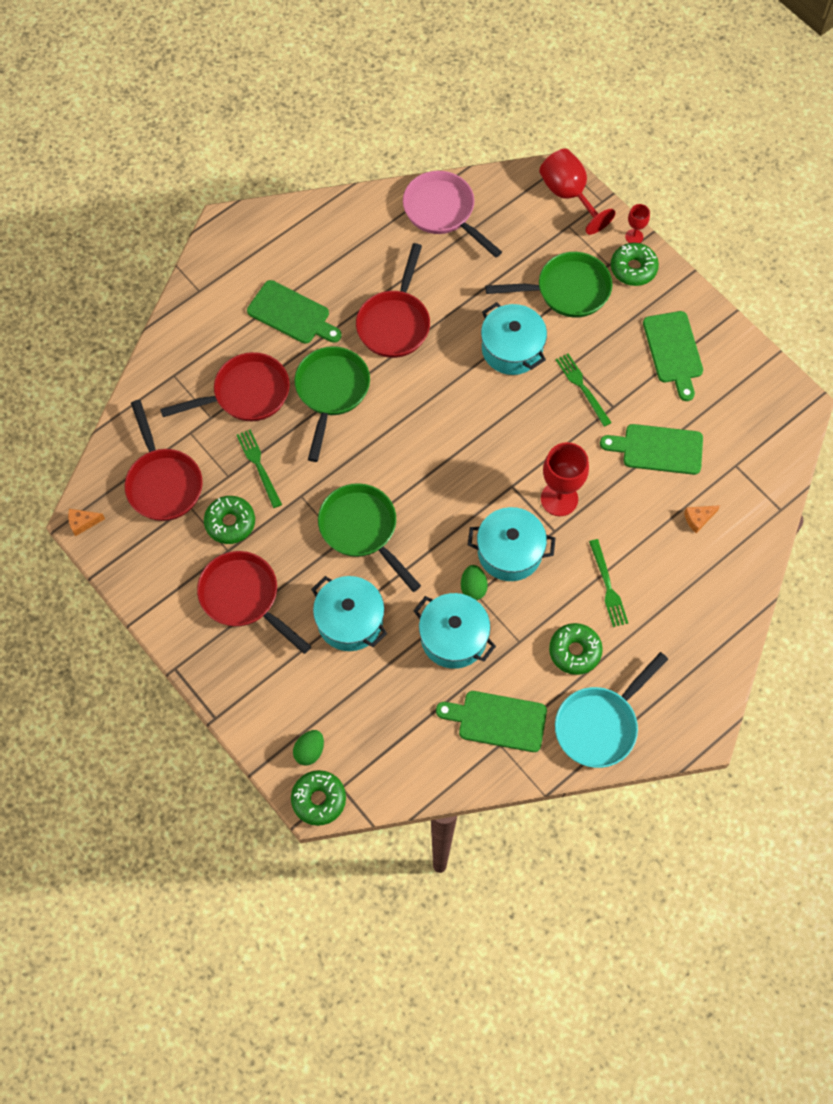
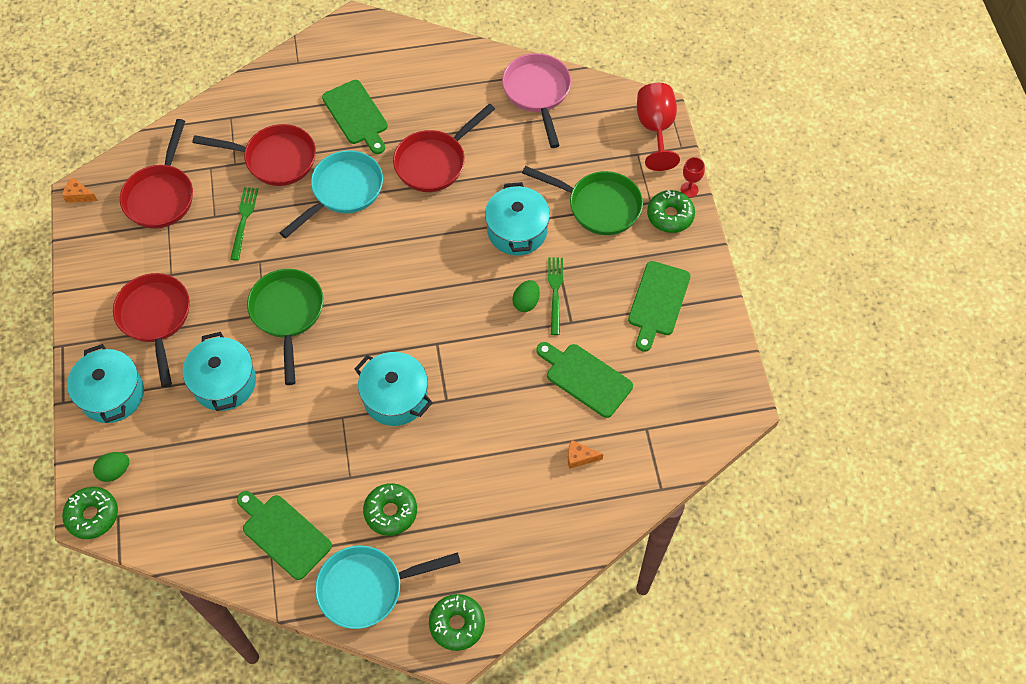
camera: 30 degrees right, 5 degrees down
green donut [204,496,255,544] -> green donut moved to [429,594,485,651]
green pan [294,346,370,462] -> turquoise pan [280,150,383,238]
turquoise pot [414,593,496,669] -> turquoise pot moved to [67,344,144,423]
green egg [461,565,488,600] -> green egg moved to [512,280,540,312]
red goblet [541,442,589,516] -> none
green fork [589,539,628,627] -> none

